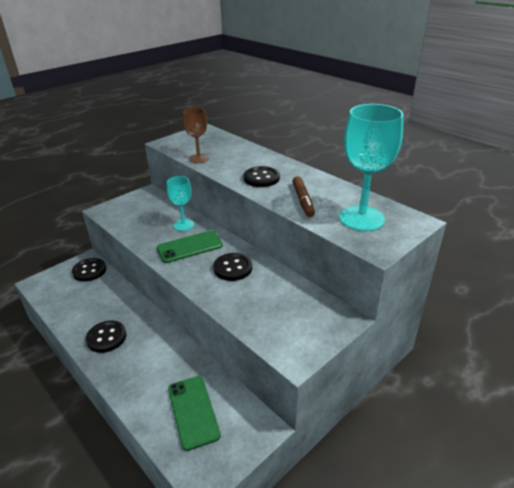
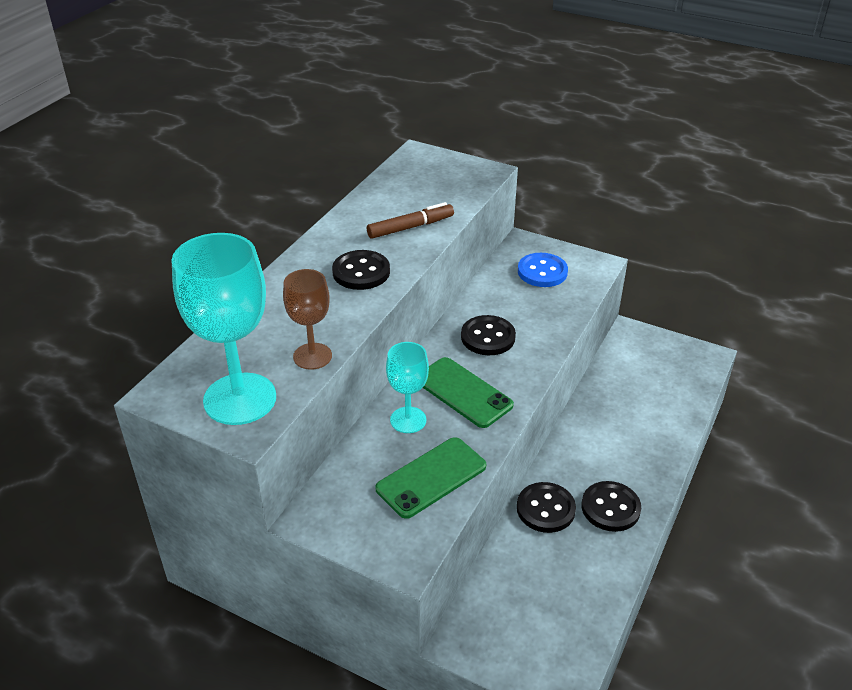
camera: 110 degrees left, 5 degrees up
black button [72,258,106,282] -> black button moved to [517,482,576,533]
green phone [168,376,221,451] -> green phone moved to [375,437,486,519]
turquoise goblet [339,104,404,231] -> turquoise goblet moved to [171,233,276,425]
none -> blue button [518,253,568,287]

